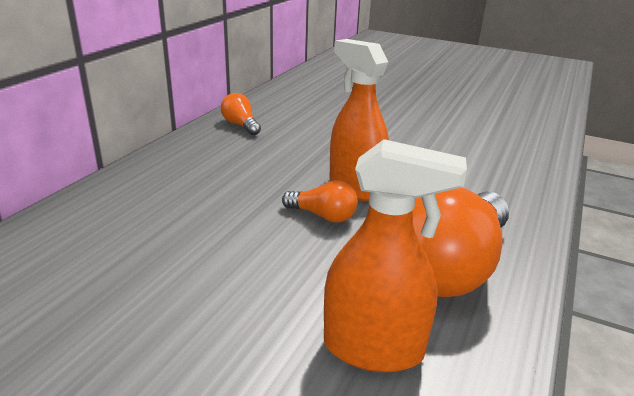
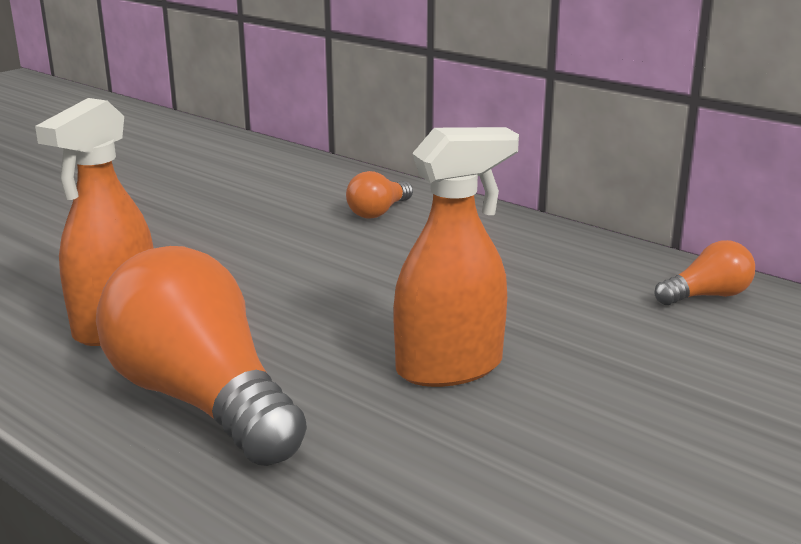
camera: 105 degrees right, 5 degrees down
orange light bulb [282,180,358,222] -> orange light bulb moved to [346,171,413,219]

